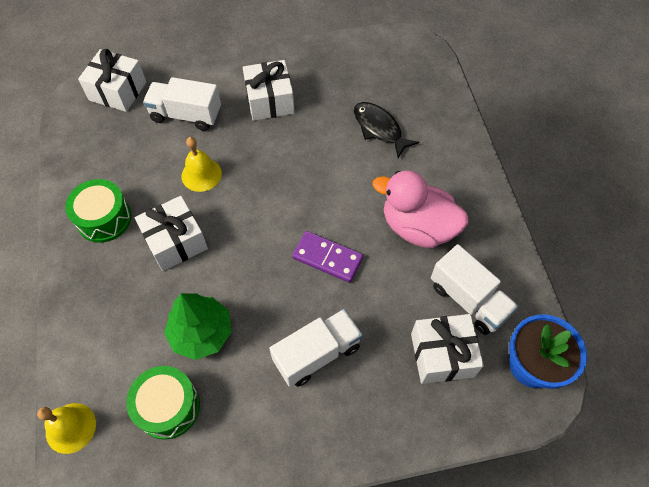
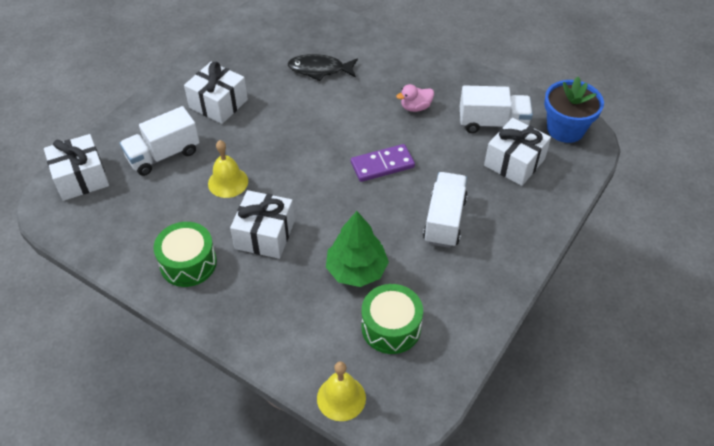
camera: 45 degrees left, 10 degrees down
pink duck [372,170,468,248] -> pink duck [396,84,434,112], size x0.47

